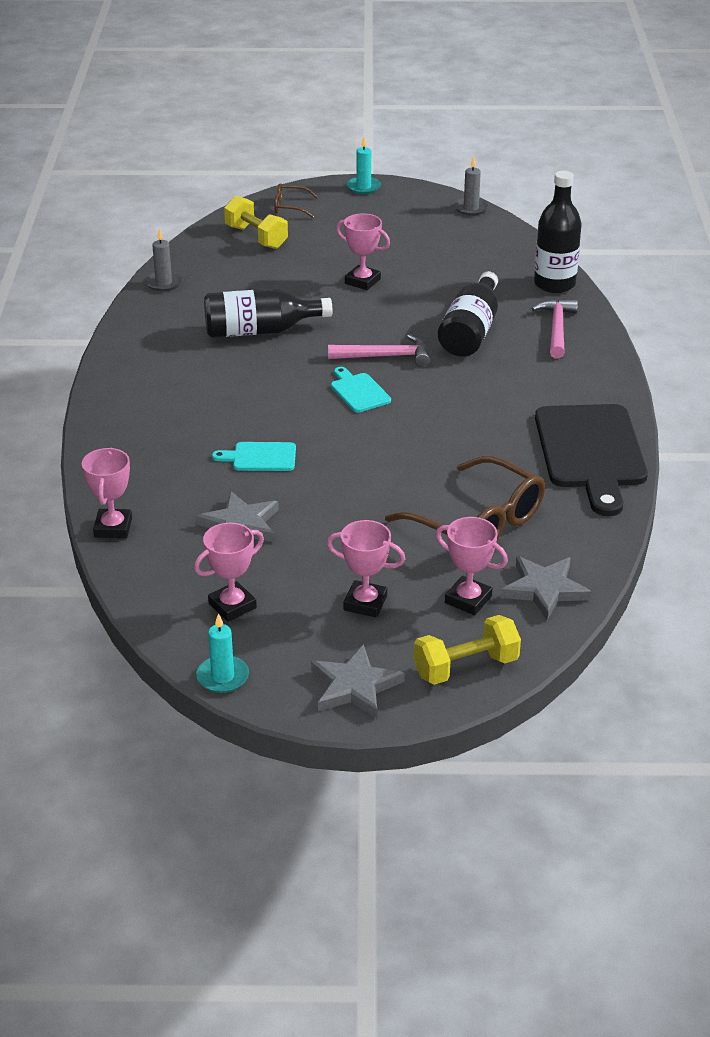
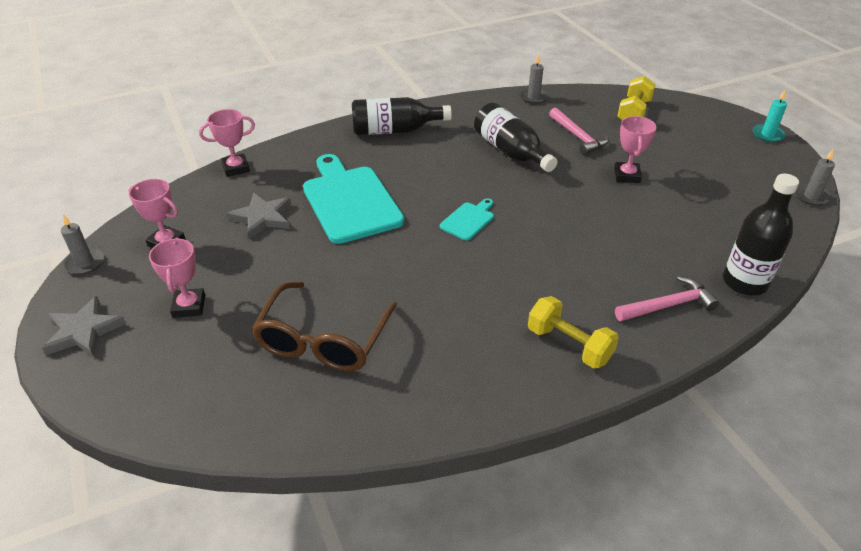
camera: 65 degrees right, 5 degrees up
turquoise candle [196,613,249,693] -> grey candle [61,214,104,275]
turquoise cutting board [212,442,296,471] -> turquoise cutting board [303,154,404,244], size x2.15
brown glasses [275,183,318,218] -> none
pink hammer [328,334,430,366] -> pink hammer moved to [549,107,609,155]
yellow dumbbell [413,615,521,685] -> yellow dumbbell moved to [528,296,619,369]
pink trophy [436,517,508,615] -> none
black bottle [438,271,498,357] -> black bottle moved to [352,97,452,135]
grey star [501,556,591,620] -> none
black cutting board [535,404,648,516] -> none

